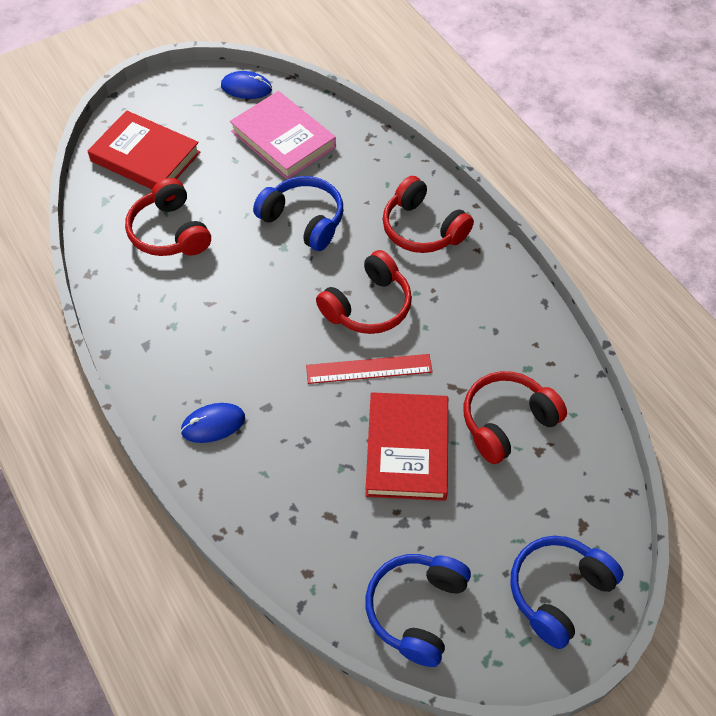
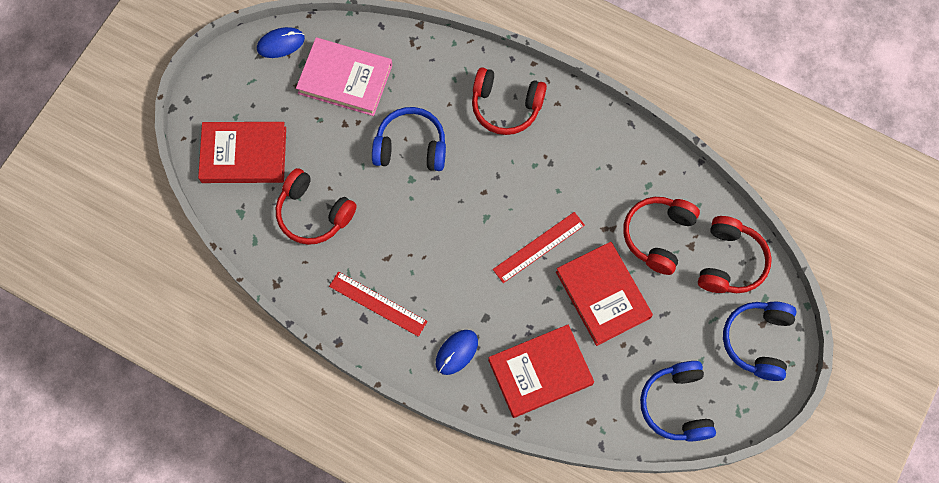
camera: 30 degrees left, 15 degrees up
red headphones [316,250,412,334] -> red headphones moved to [698,216,772,293]
none -> red ruler [329,272,428,337]
none -> red book [488,324,594,418]

